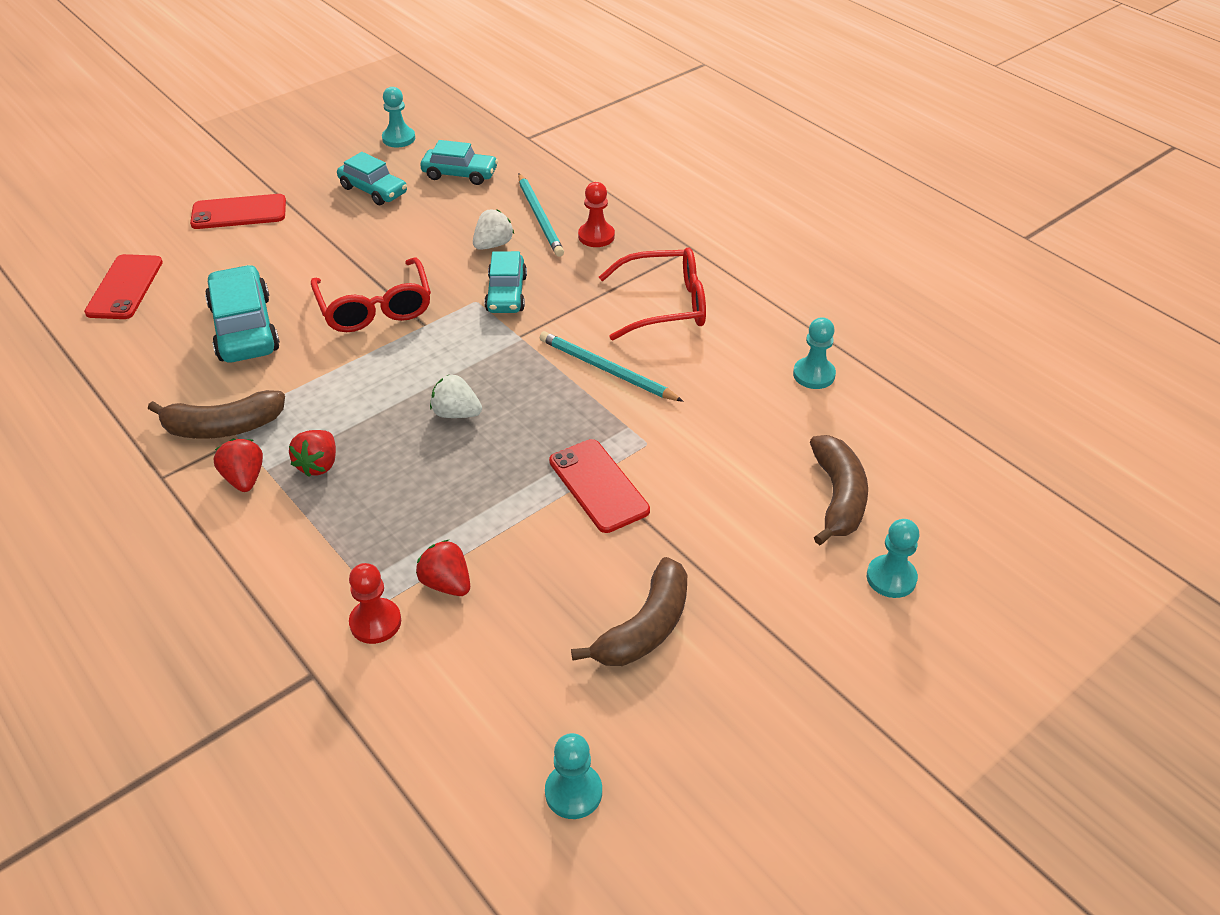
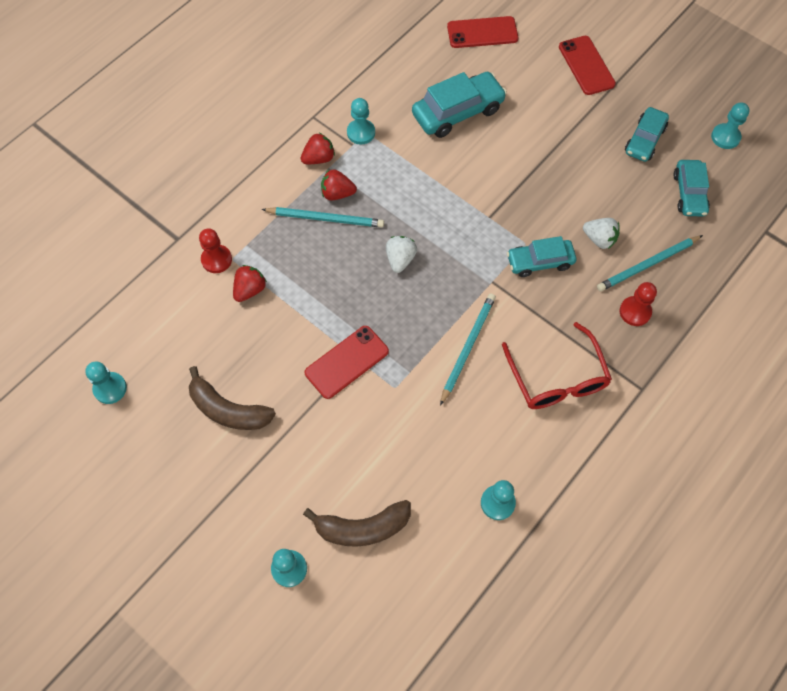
camera: 80 degrees right, 20 degrees up
brown banana [148,390,285,439] -> turquoise pawn [347,98,375,145]
red glasses [311,257,431,332] -> none
none -> turquoise pencil [262,207,384,228]

